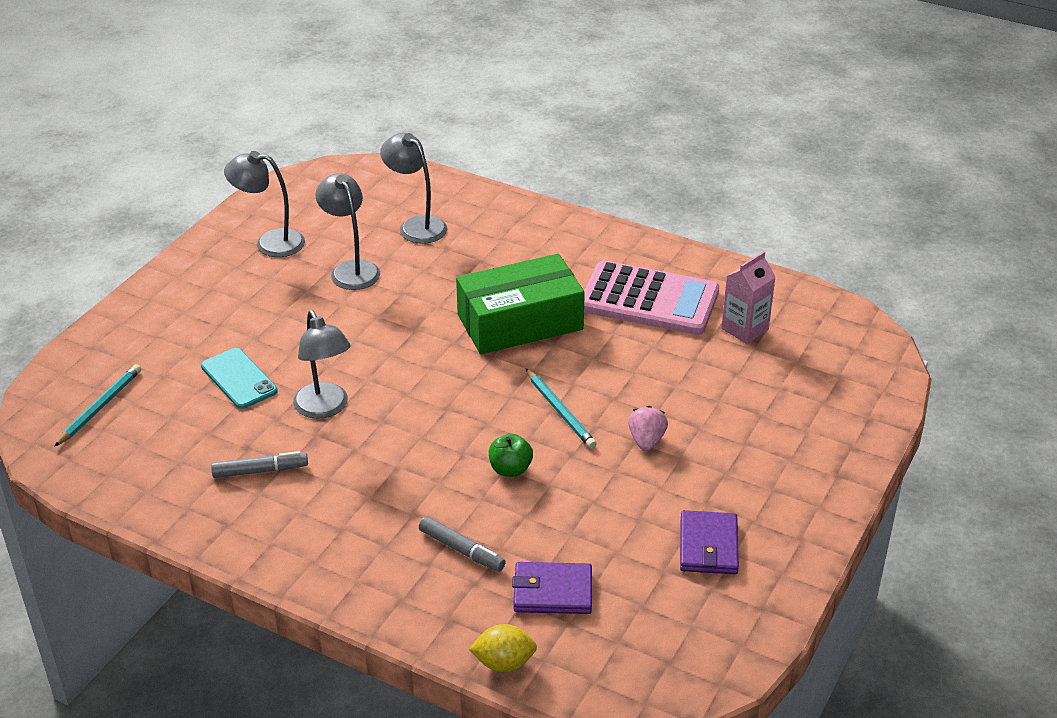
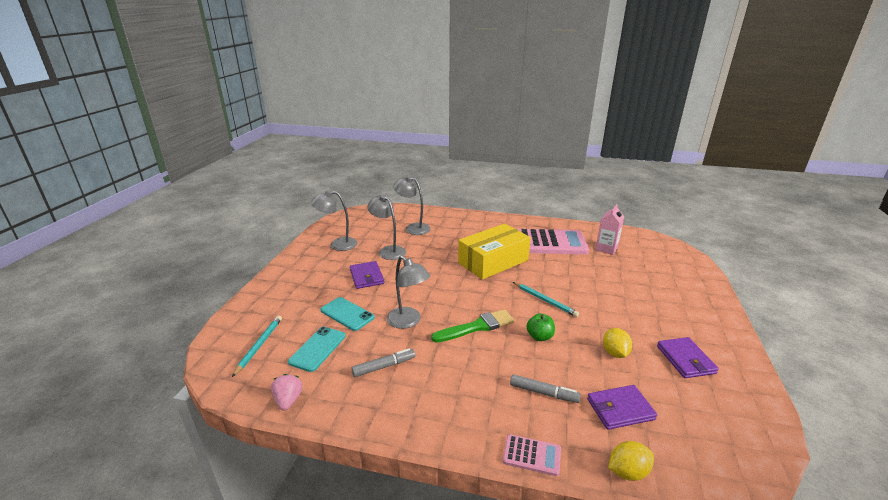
camera: 15 degrees left, 10 degrees down
green box [456,254,585,354] -> yellow box [458,223,531,280]
pink strawberry [628,406,668,451] -> pink strawberry moved to [271,374,302,410]
none -> turquoise phone [288,327,346,372]
none -> purple wallet [350,261,384,289]
none -> green brush [431,309,514,342]
none -> pink calculator [503,434,561,476]
none -> yellow lemon [603,328,632,358]

